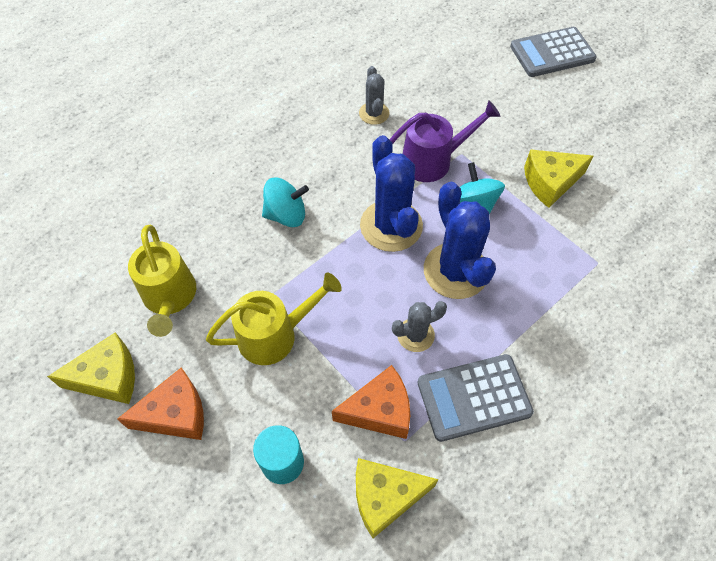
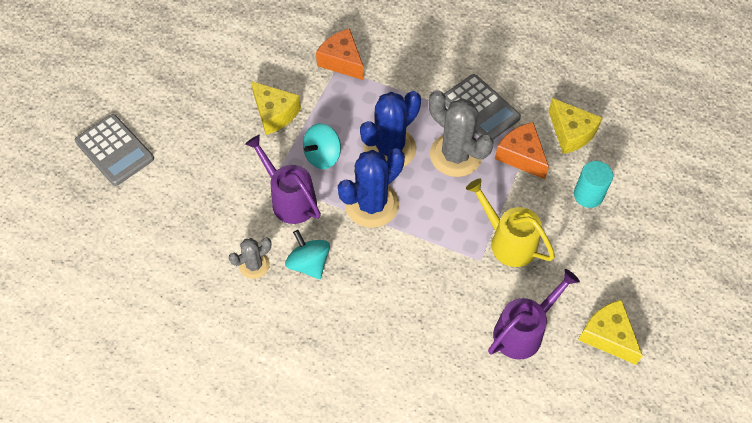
camera: 115 degrees left, 0 degrees up
orange cheese [117,367,204,440] -> orange cheese moved to [316,28,364,80]
yellow watering can [128,225,196,337] -> purple watering can [488,269,580,360]
turquoise spinning top [262,178,309,227] -> turquoise spinning top moved to [285,230,330,279]
grey cactus [392,301,447,352] -> grey cactus [429,90,494,177], size x1.84

